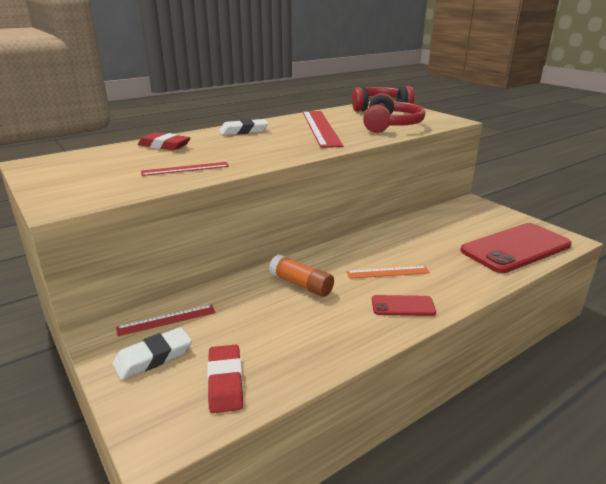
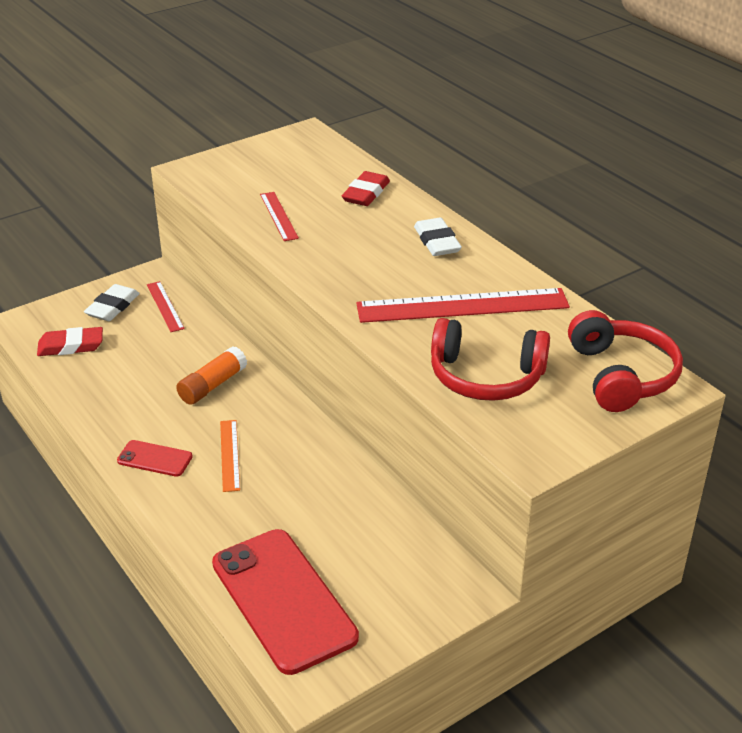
camera: 90 degrees right, 10 degrees up
white eraser [113,327,192,380] -> white eraser turned 60 degrees clockwise [84,284,140,321]
red phone [372,295,436,316] -> red phone turned 75 degrees counterclockwise [117,440,193,477]

